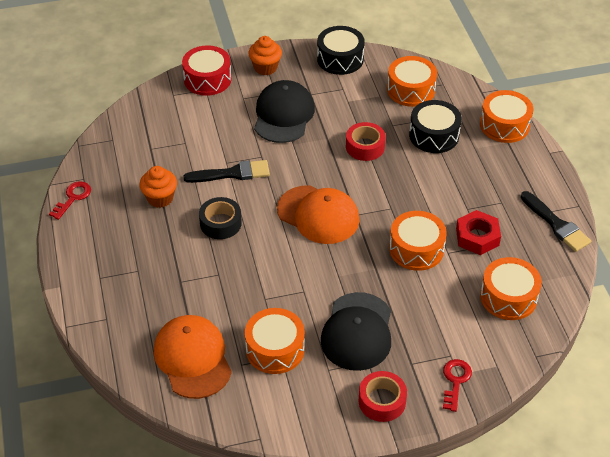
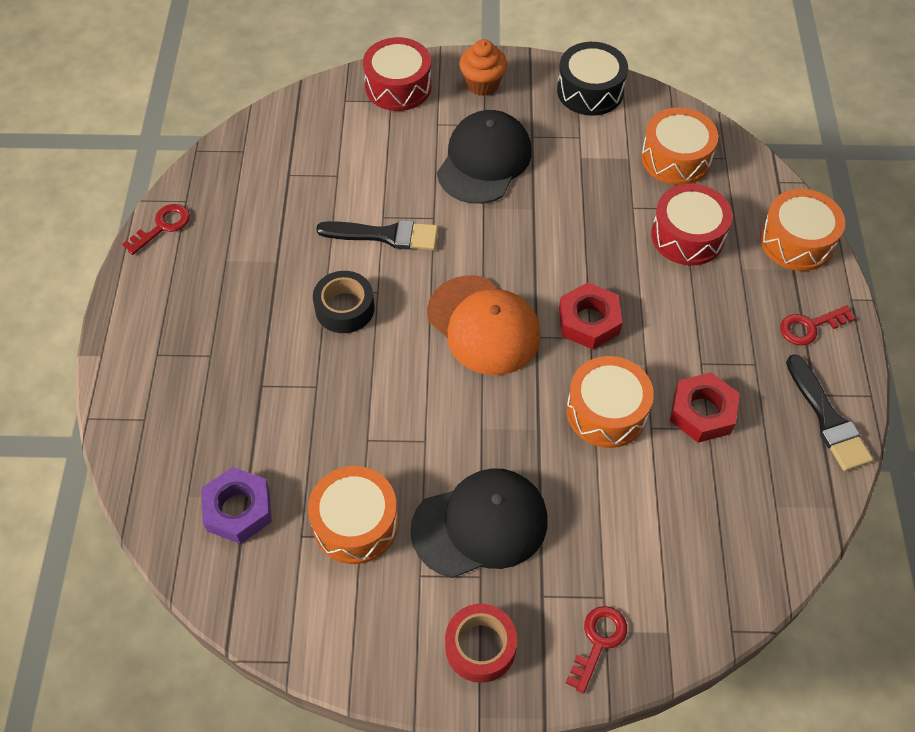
camera: 15 degrees right, 10 degrees up
orange cupcake [139,166,177,208] -> none
orange cap [154,315,232,399] -> purple nut [201,467,272,544]
black cap [321,292,391,371] -> black cap turned 135 degrees counterclockwise [411,468,548,578]
red tape [346,122,386,161] -> none
black drum [409,100,462,153] -> red drum [651,183,732,266]
orange drum [480,257,542,320] -> none
none -> red nut [559,282,623,349]
none -> red key [780,305,856,346]

